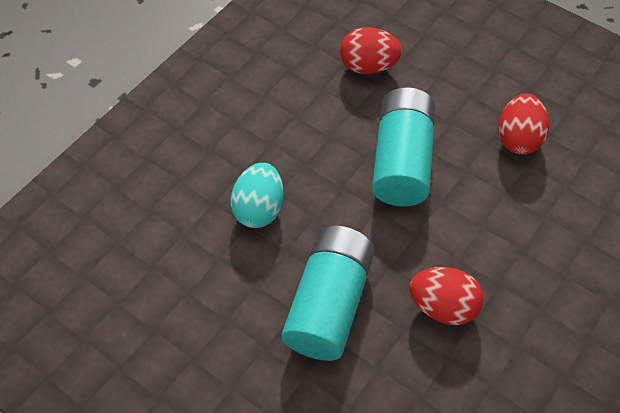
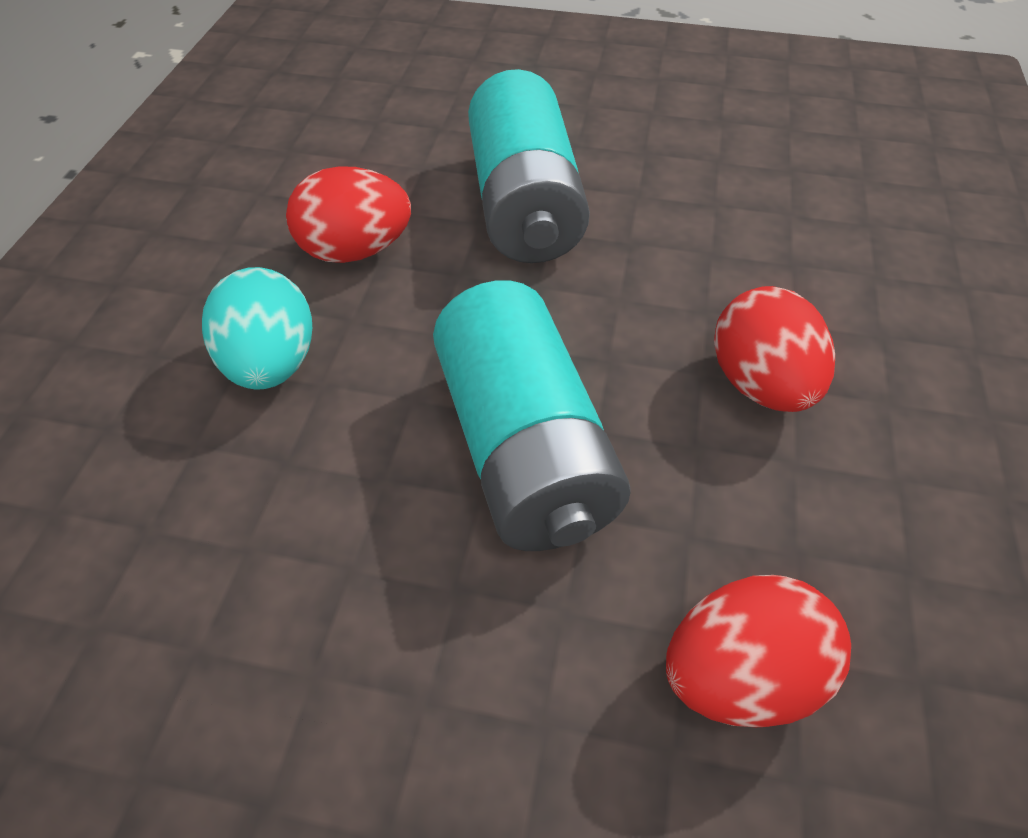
camera: 155 degrees right, 5 degrees down
turquoise egg [230,163,284,228] -> turquoise egg moved to [202,267,312,390]
red egg [498,93,549,155] -> red egg moved to [714,286,835,412]

